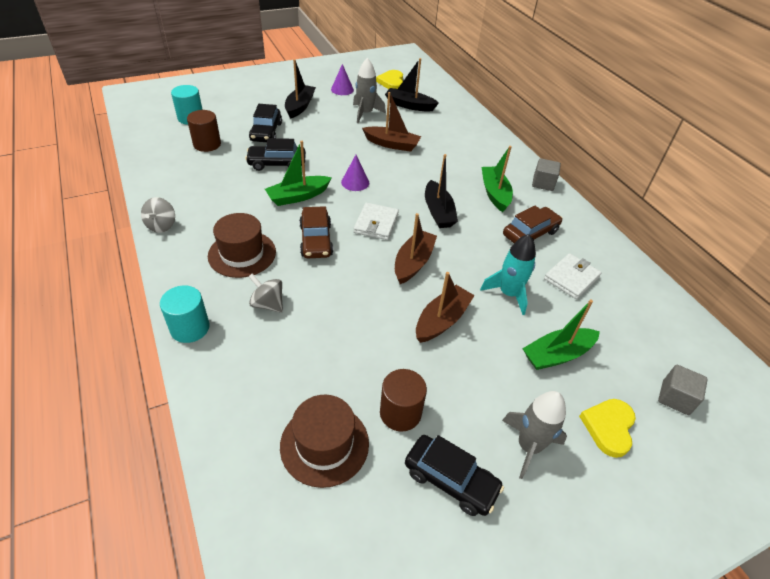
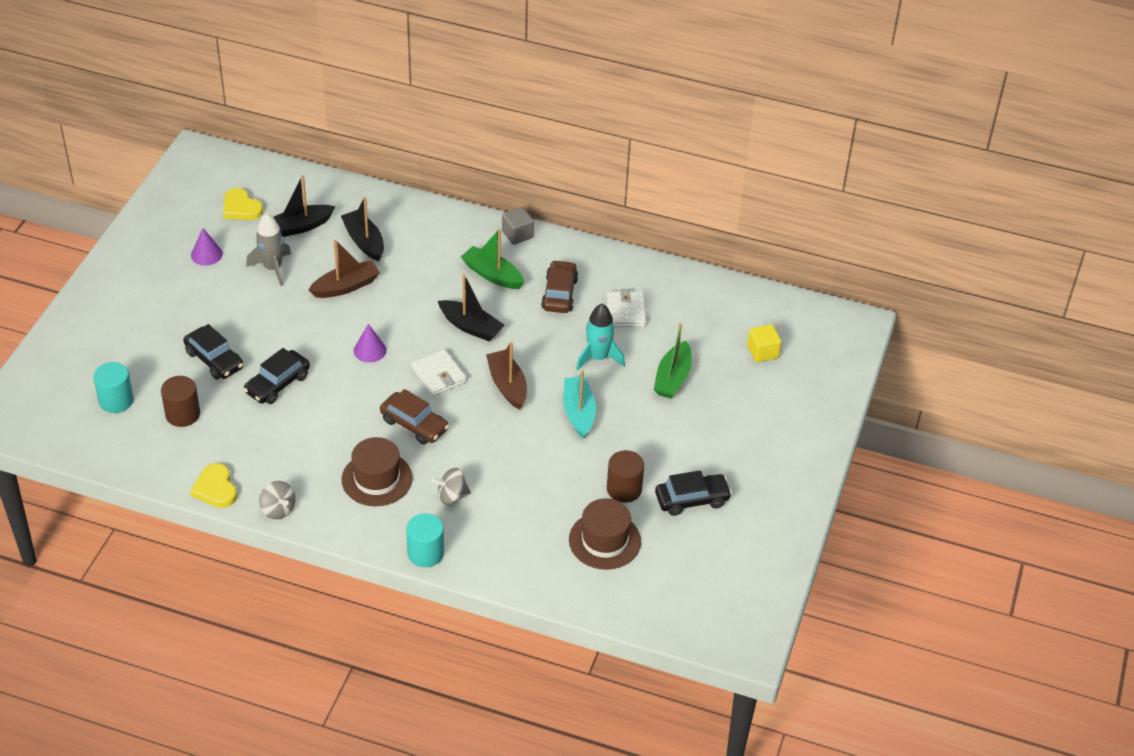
camera: 45 degrees left, 0 degrees up
green boat [265,141,332,206] -> none
black boat [285,59,316,119] -> black boat moved to [341,197,384,261]
brown boat [416,272,475,343] -> turquoise boat [563,370,596,439]
grey rocket [502,391,567,479] -> none
yellow heart [579,399,636,458] -> yellow heart moved to [190,463,237,508]
grey cube [658,365,708,415] -> yellow cube [747,324,781,362]

